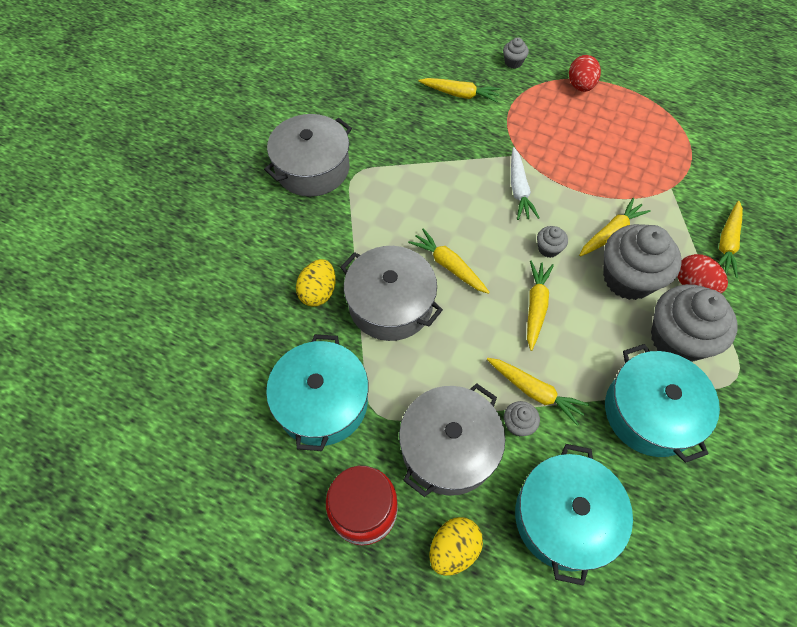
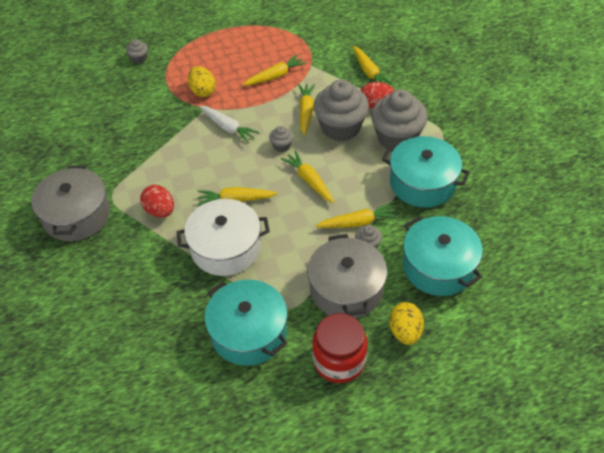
camera: 45 degrees left, 10 degrees down
yellow egg [296,259,336,307] -> yellow egg moved to [188,66,216,97]
grey pot [340,246,443,341] -> white pot [177,199,270,276]
yellow carrot [418,78,501,102] -> yellow carrot moved to [243,55,307,86]
red egg [569,55,601,92] -> red egg moved to [140,185,174,217]

